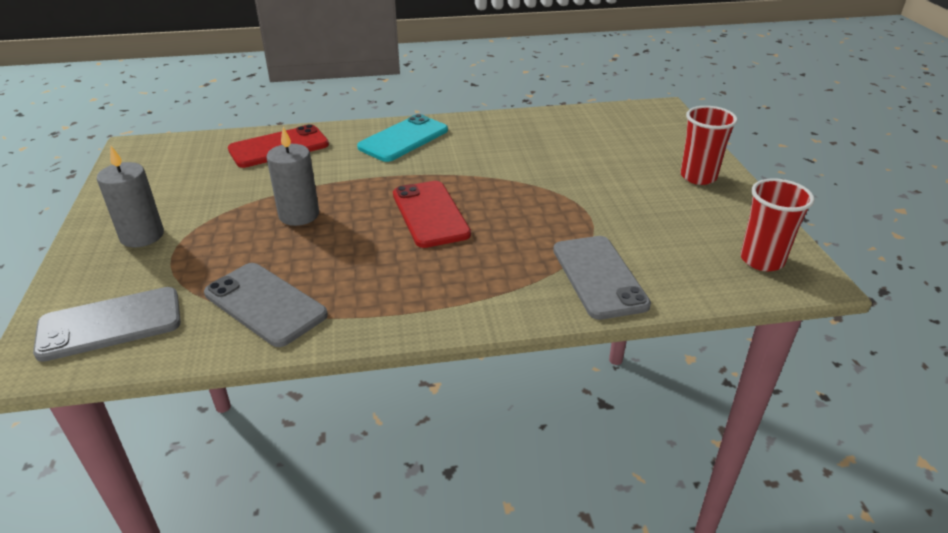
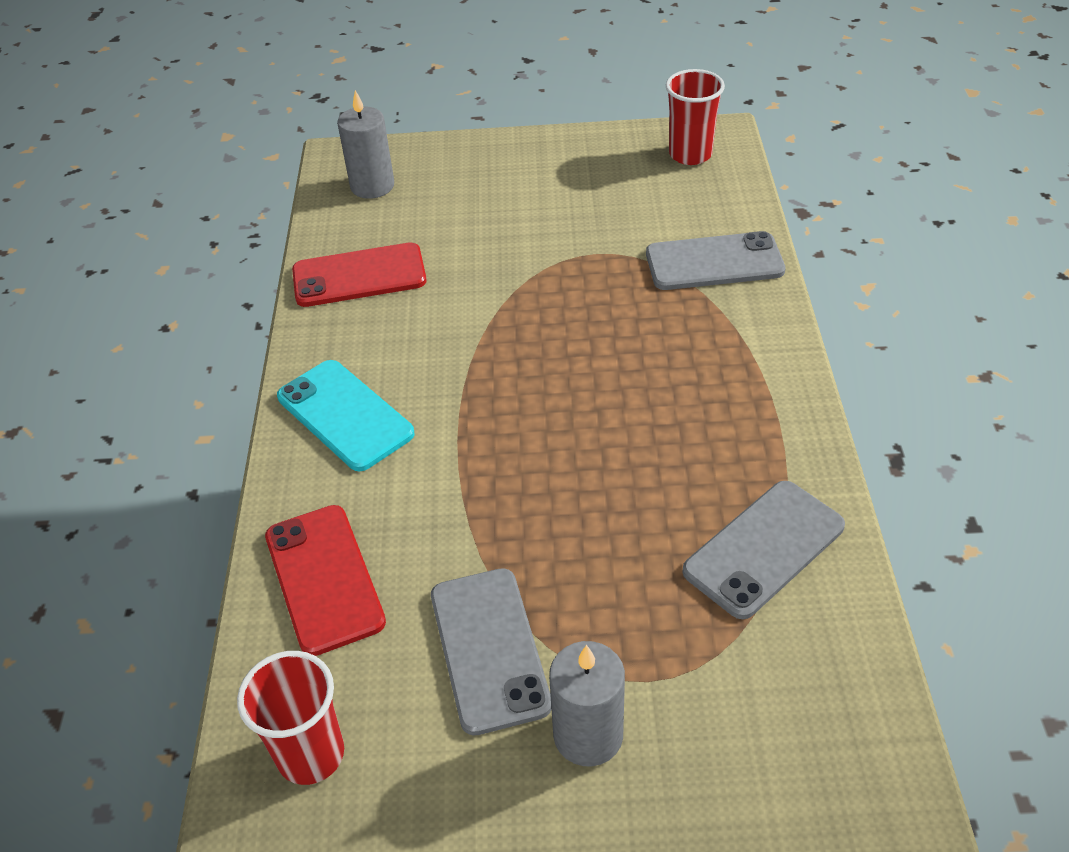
camera: 80 degrees left, 10 degrees up
grey phone [33,287,181,362] -> grey phone moved to [431,568,551,736]
grey candle [266,127,319,226] -> grey candle moved to [337,90,394,199]
red phone [393,181,471,248] -> red phone moved to [292,242,426,307]
red cup [680,106,738,185] -> red cup moved to [237,651,344,785]

